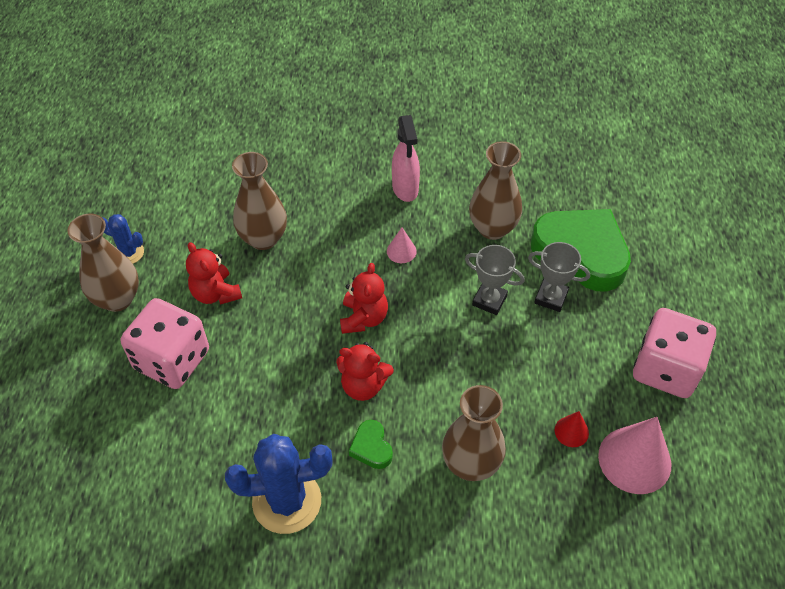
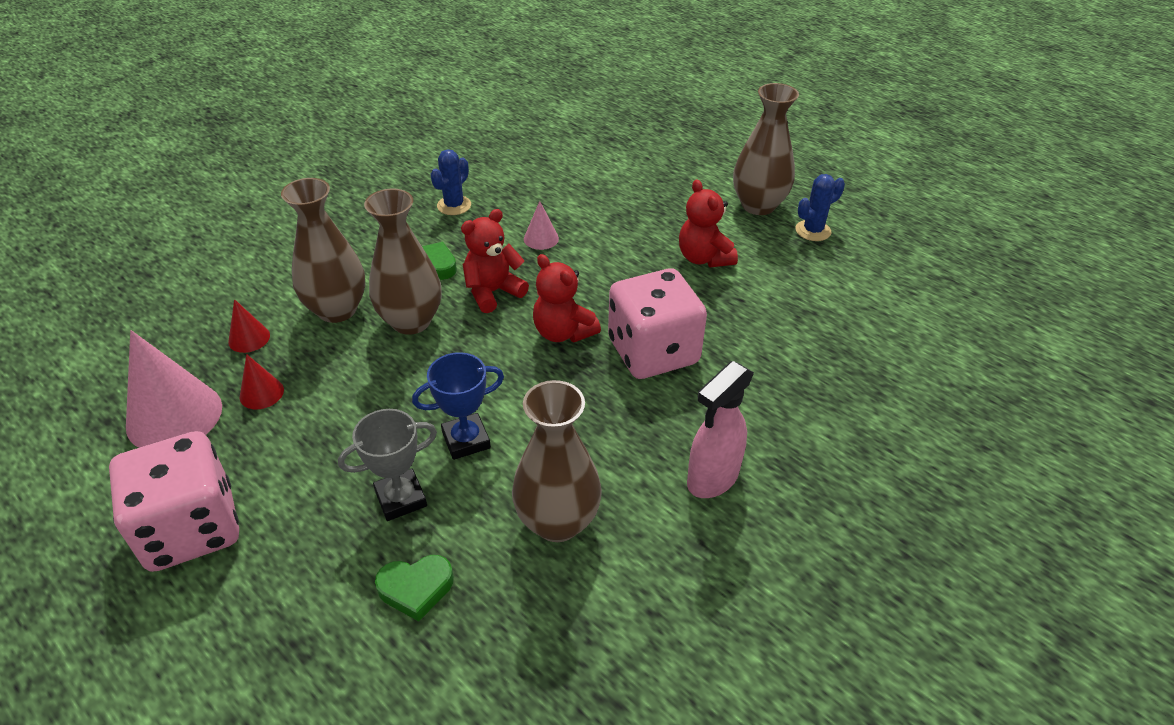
camera: 130 degrees right, 10 degrees down
pink dice [121,298,209,389] -> pink dice moved to [608,269,707,379]
red teddy bear [186,242,242,305] -> red teddy bear turned 120 degrees counterclockwise [679,179,738,267]
blue cactus [225,434,333,534] -> blue cactus [430,149,471,215], size x0.53
brown vase [232,152,287,250] -> brown vase moved to [364,189,441,335]
pink cone [387,227,417,263] -> pink cone moved to [524,201,559,250]
pink spray bottle [392,115,420,202] -> pink spray bottle turned 75 degrees counterclockwise [687,361,754,498]
grey trophy [465,245,525,315] -> blue trophy [412,352,504,460]
green heart [531,209,631,292] -> green heart [375,555,454,621], size x0.43
none -> red cone [228,299,270,353]

